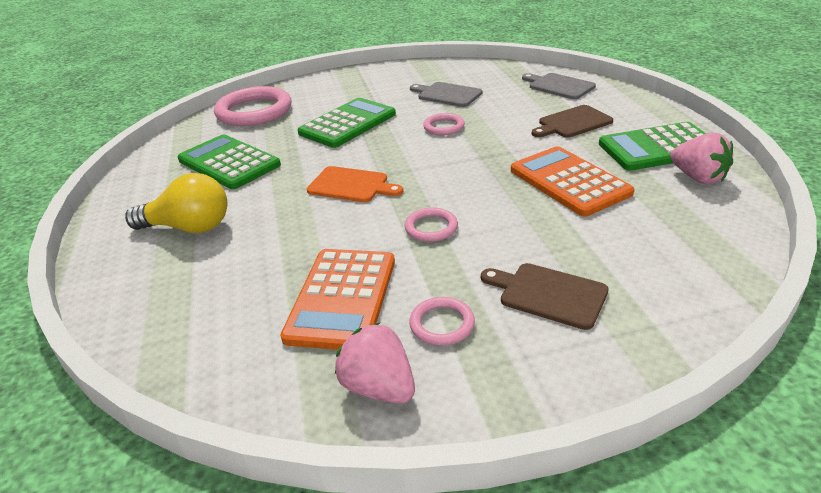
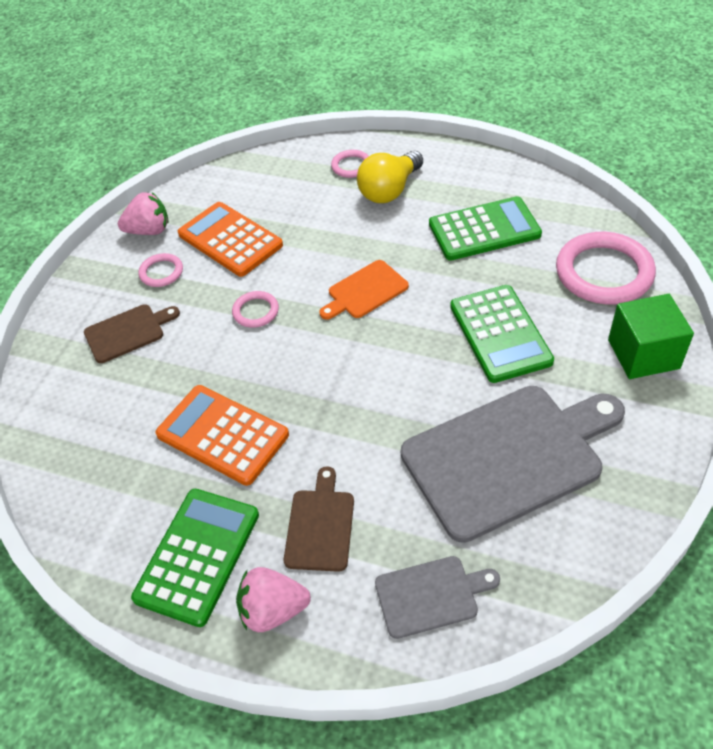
camera: 125 degrees right, 15 degrees up
grey cutting board [410,82,483,107] -> grey cutting board [401,386,625,543], size x2.08
pink ring [423,113,465,135] -> pink ring moved to [331,150,369,178]
orange calculator [511,146,634,217] -> orange calculator turned 150 degrees counterclockwise [155,385,289,486]
pink strawberry [670,132,733,184] -> pink strawberry moved to [236,567,311,632]
none -> green cube [608,294,694,379]

